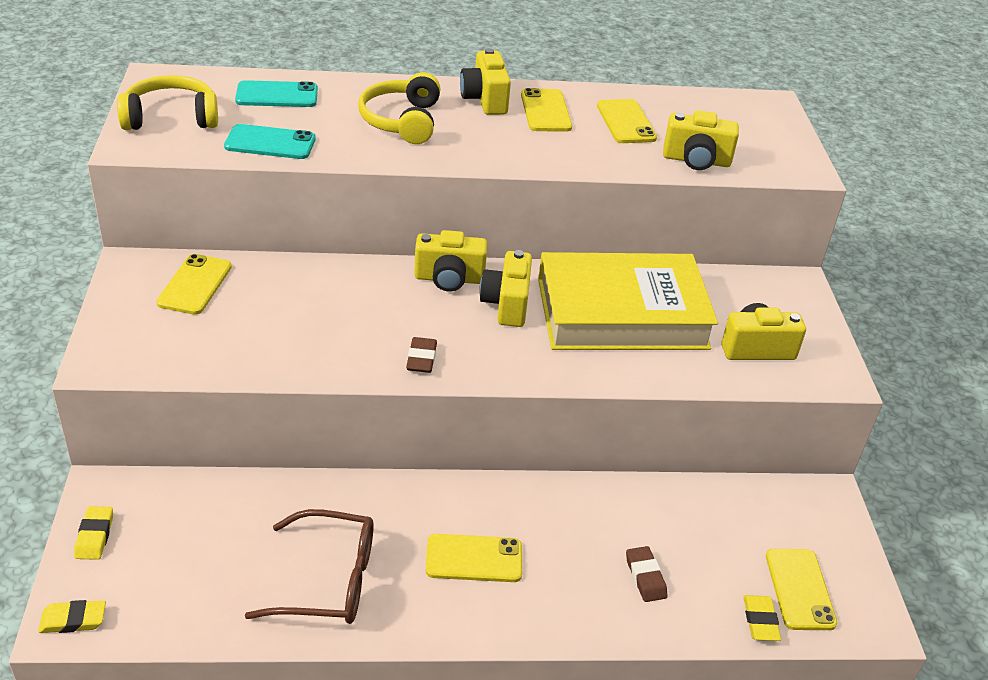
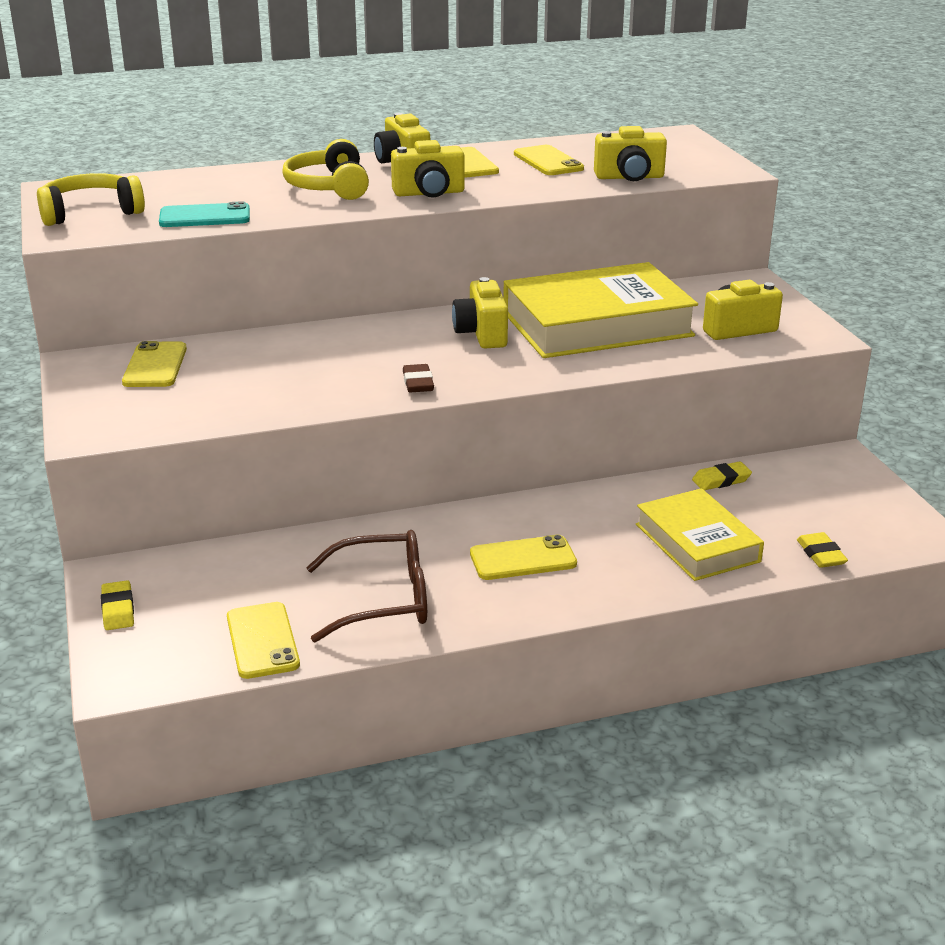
camera: 10 degrees left, 10 degrees down
yellow eraser [38,600,106,633] -> yellow eraser moved to [692,461,752,490]
turquoise phone [235,80,318,107] -> none
yellow camera [414,230,487,291] -> yellow camera moved to [391,140,465,198]
brown eraser [626,546,668,602] -> yellow book [636,488,764,581]
yellow phone [766,549,838,630] -> yellow phone moved to [227,602,300,679]

